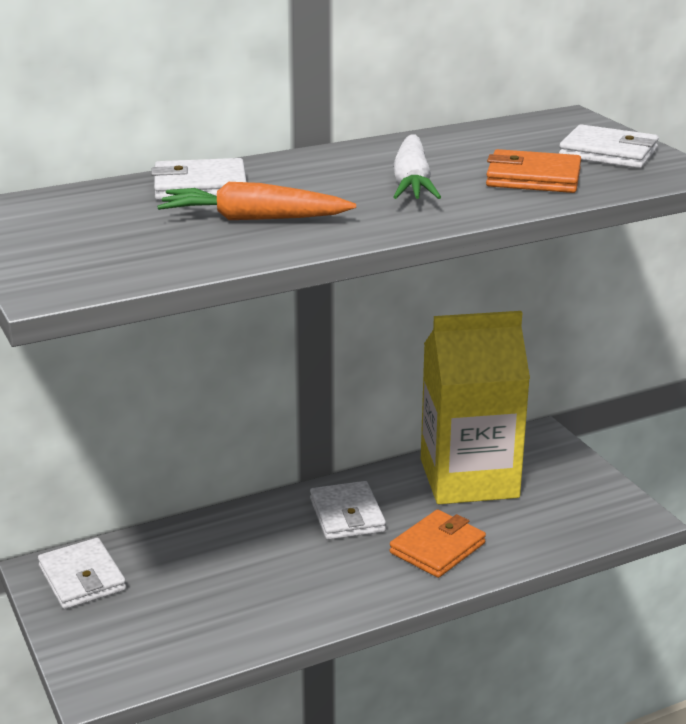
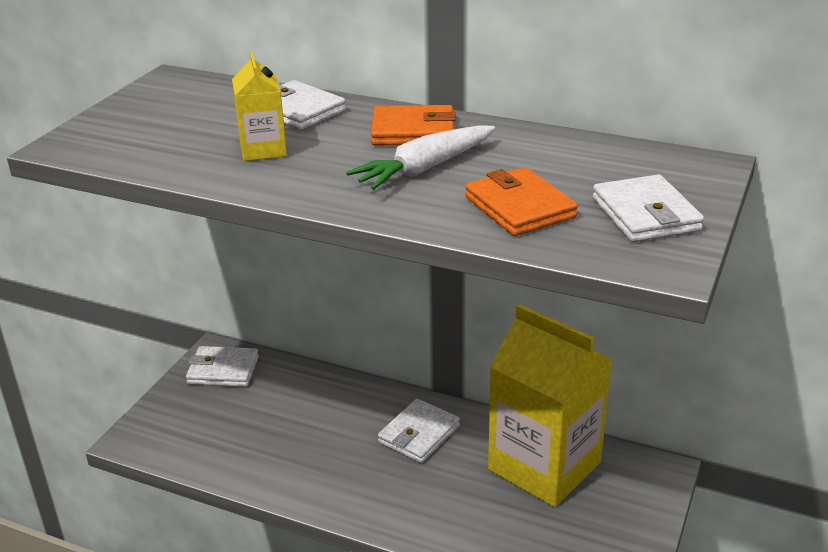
camera: 50 degrees right, 5 degrees up
white wallet [38,538,126,609] -> white wallet turned 75 degrees clockwise [186,346,259,387]
orange carrot [157,182,356,220] -> yellow carton [232,52,287,161]
orange wallet [390,509,486,578] -> orange wallet moved to [371,105,456,145]

